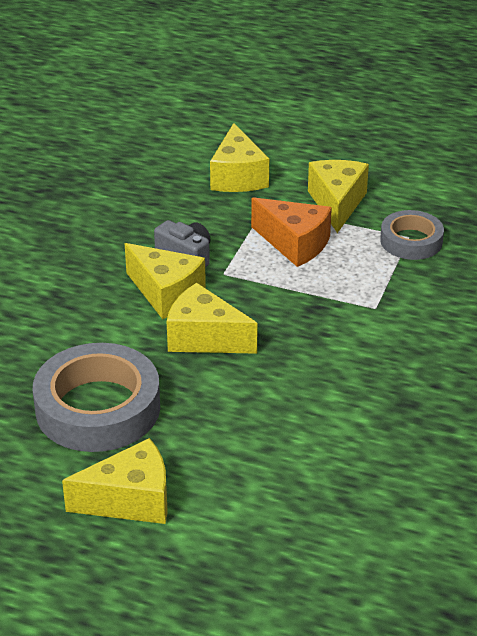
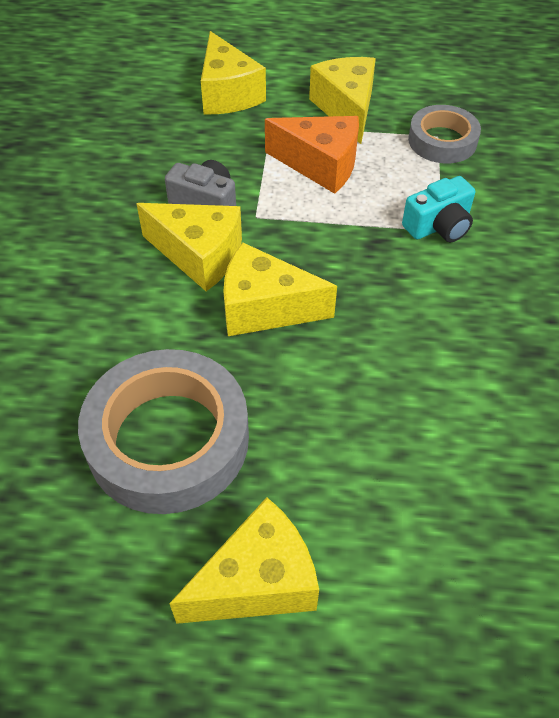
camera: 15 degrees left, 15 degrees up
none -> turquoise camera [402,176,475,242]

